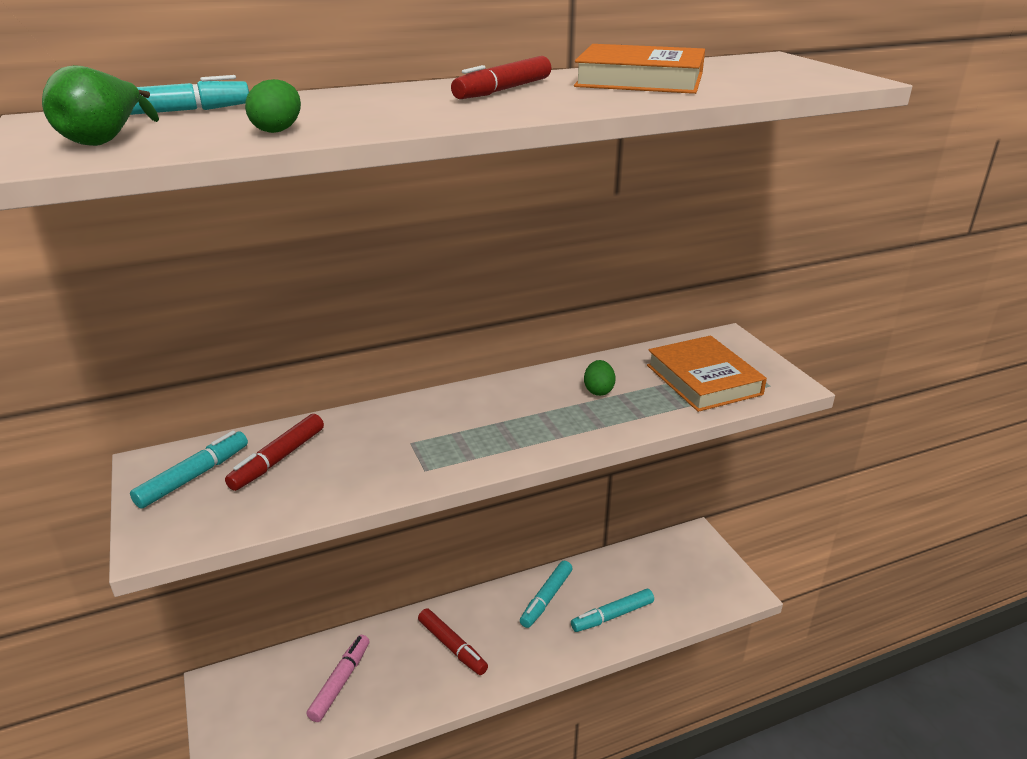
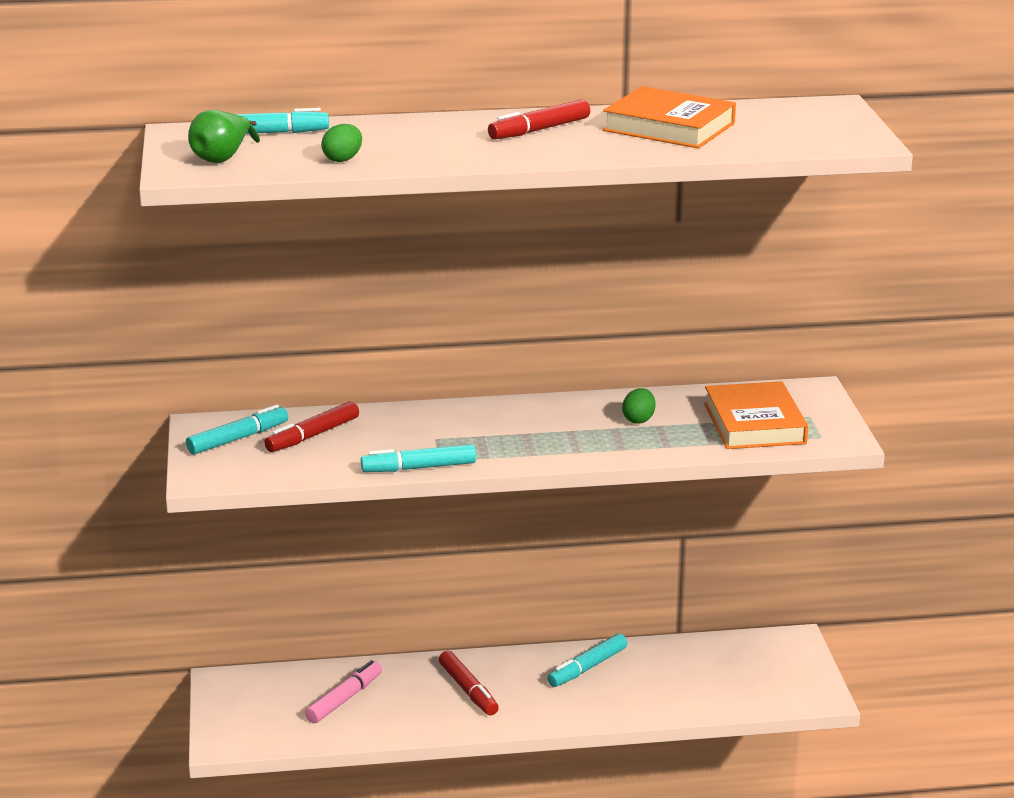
camera: 15 degrees right, 5 degrees down
turquoise marker [571,589,654,632] -> turquoise marker moved to [361,444,476,472]

